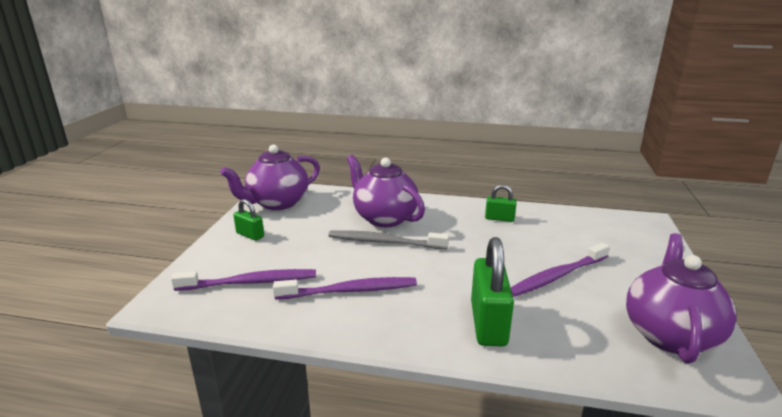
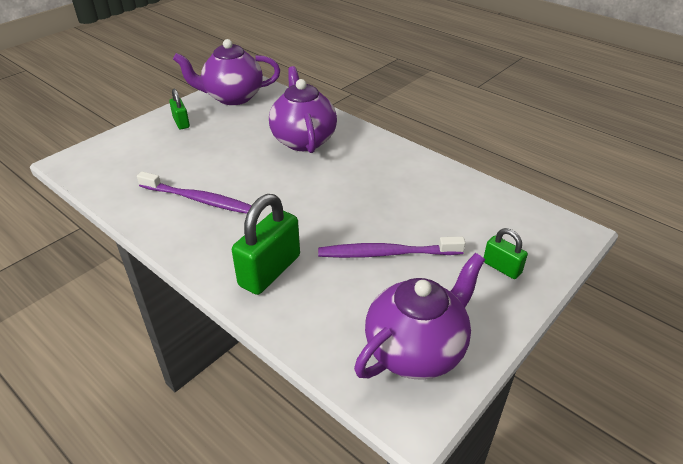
camera: 30 degrees right, 15 degrees up
purple toothbrush [171,269,316,291] -> none
grey toothbrush [328,230,449,249] -> none
green padlock [485,185,517,222] -> green padlock moved to [484,228,528,279]

